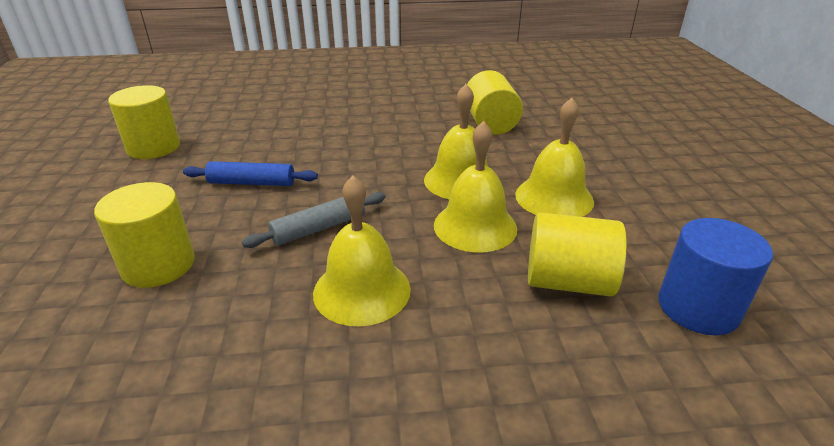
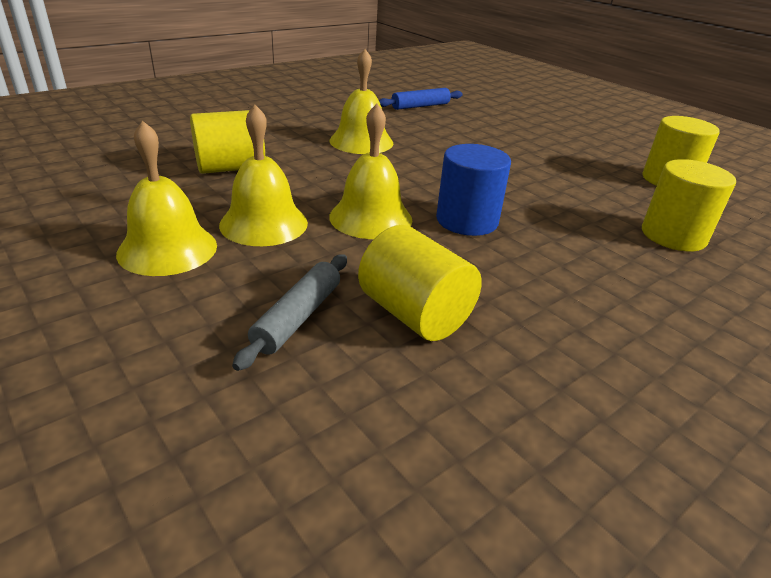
camera: 145 degrees right, 0 degrees up
yellow cylinder [94,182,195,288] -> yellow cylinder moved to [642,159,736,251]
blue rolling pin [183,161,318,186] -> blue rolling pin moved to [379,88,463,110]
grey rolling pin [242,192,385,248] -> grey rolling pin moved to [232,254,347,371]
yellow bell [434,121,517,252] -> yellow bell moved to [116,120,217,276]
blue cylinder [658,218,773,335] -> blue cylinder moved to [436,144,511,236]

